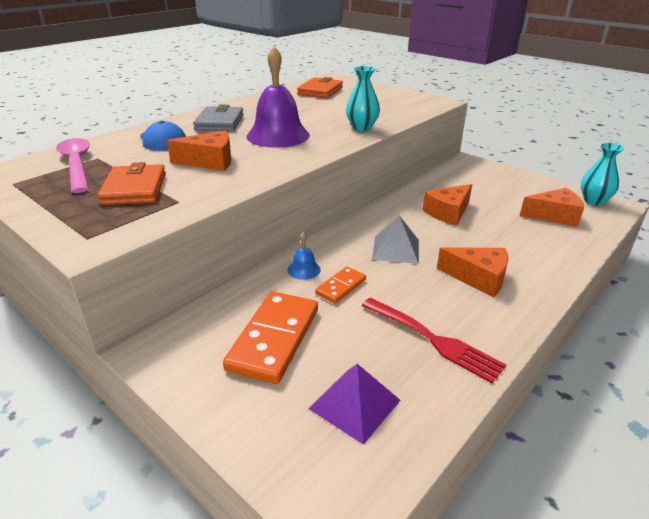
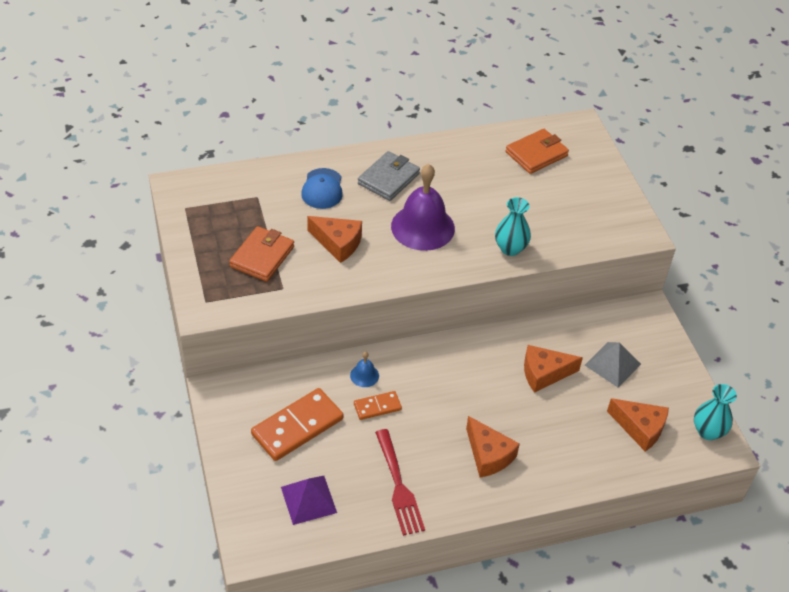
camera: 30 degrees right, 15 degrees up
pink spoon [56,138,90,193] -> none
grey pyramid [372,216,419,264] -> grey pyramid moved to [585,342,641,388]

